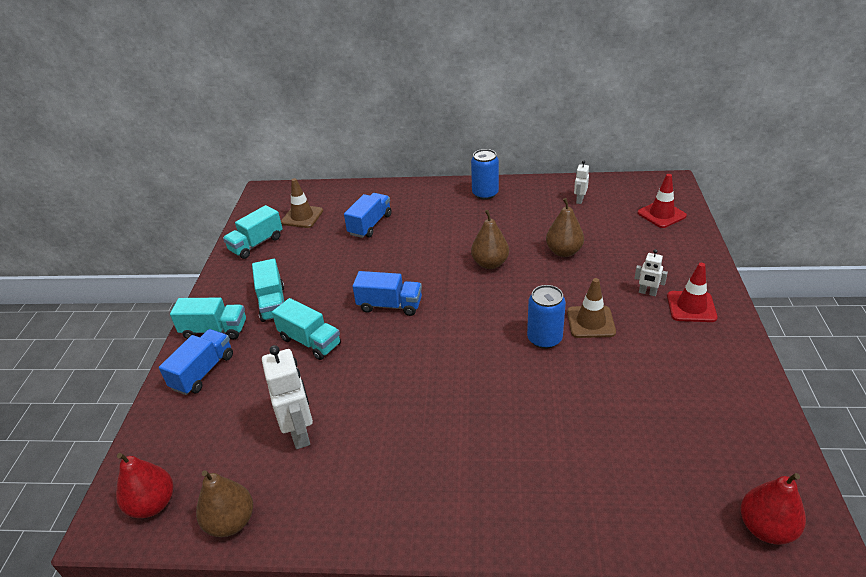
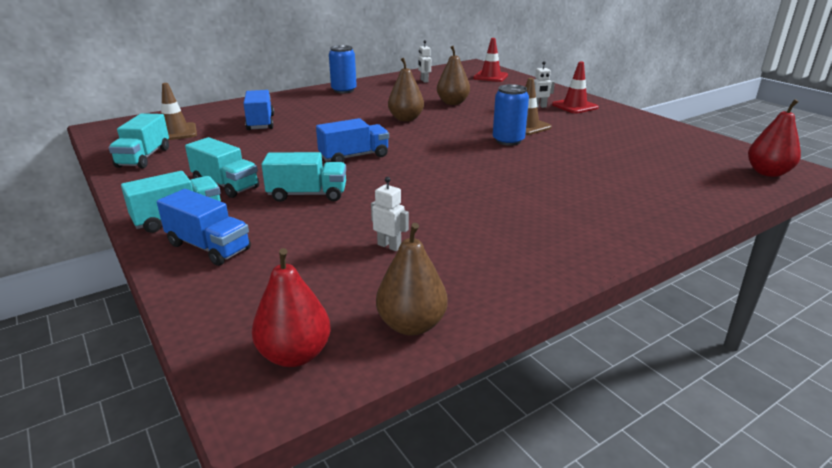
camera: 40 degrees left, 10 degrees down
blue truck [159,329,233,395] -> blue truck turned 135 degrees clockwise [157,189,251,266]
white robot [262,345,313,449] -> white robot [371,177,409,251], size x0.53

